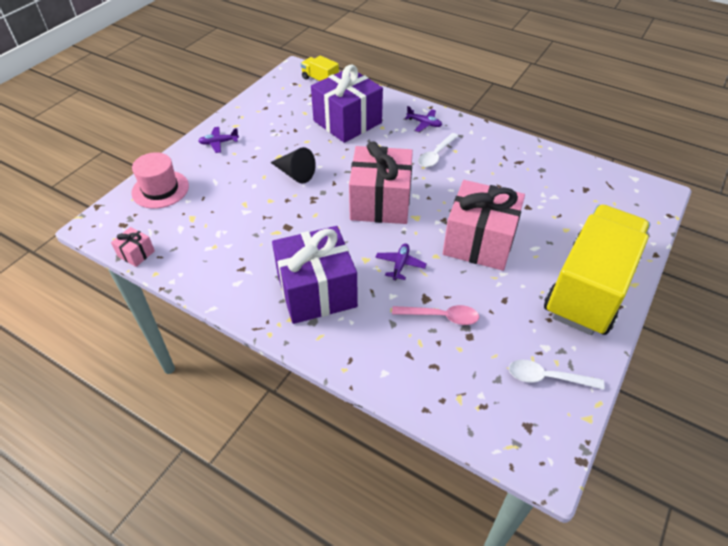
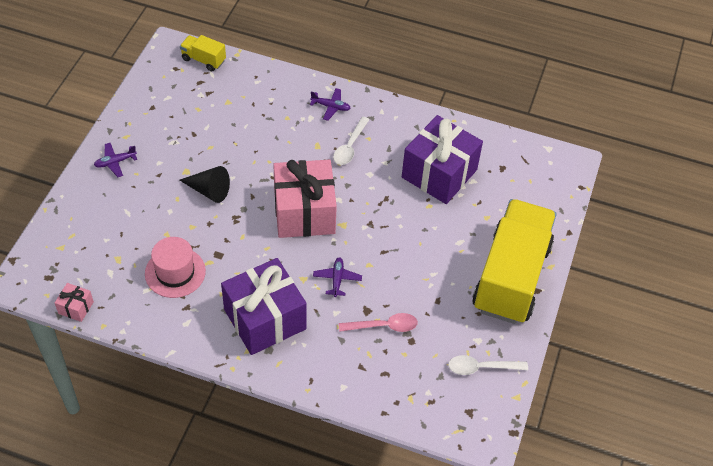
camera: 15 degrees left, 5 degrees up
pink hat [131,152,189,209] -> pink hat moved to [145,237,206,298]
purple gift [311,65,383,143] -> purple gift moved to [402,115,483,204]
pink gift [443,180,525,271] -> none

